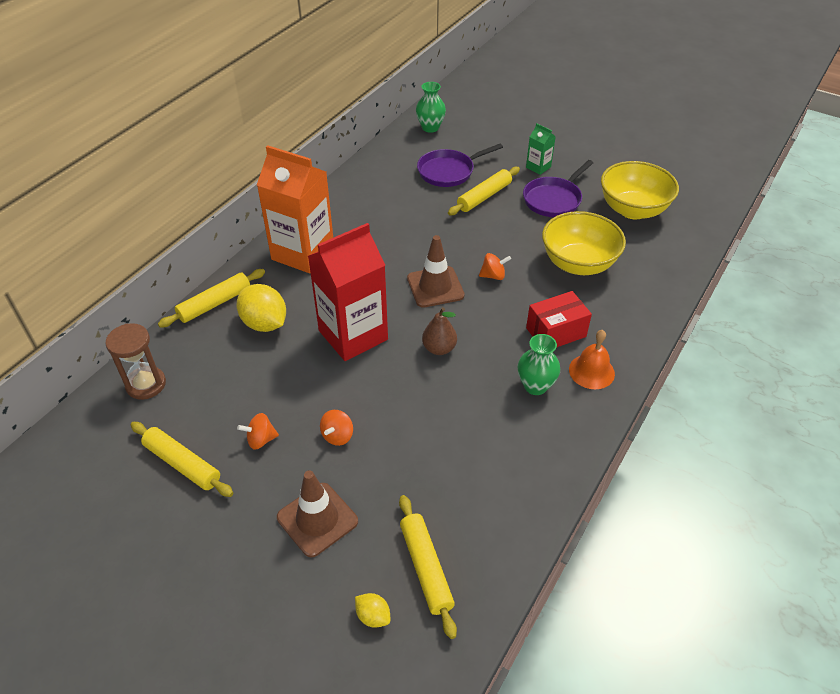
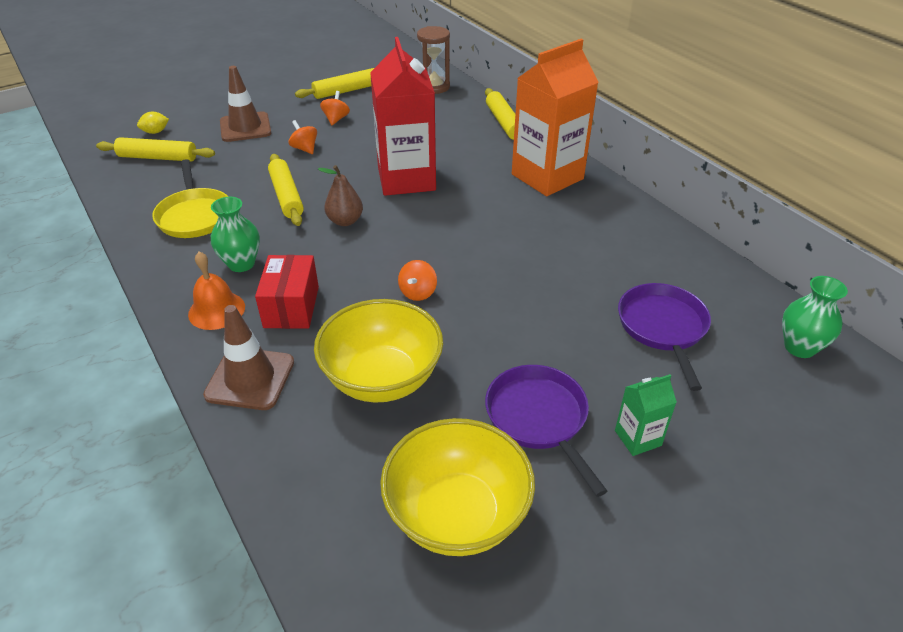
camera: 115 degrees right, 5 degrees down
yellow lemon [237,284,286,332] -> none
brown traffic cone [407,235,465,308] -> brown traffic cone moved to [203,305,294,410]
yellow rolling pin [448,167,520,215] -> yellow rolling pin moved to [268,154,304,226]
none -> yellow pan [152,159,228,238]

